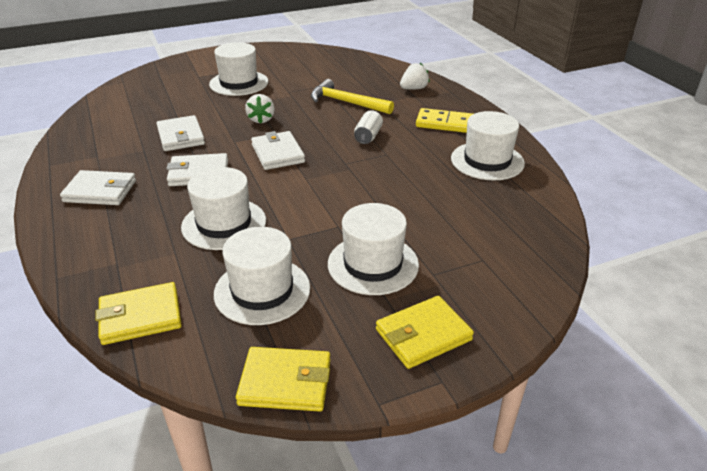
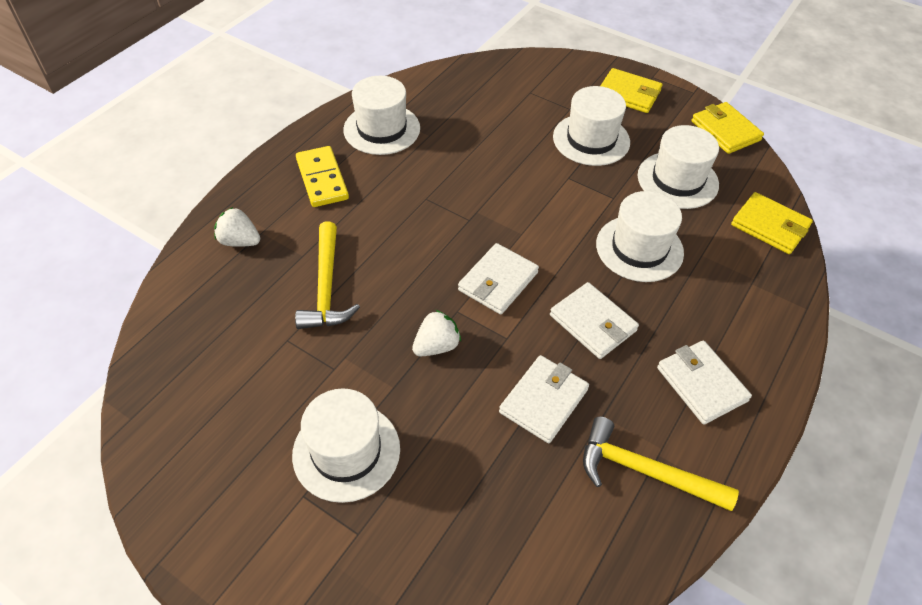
camera: 125 degrees left, 15 degrees up
white can [354,110,383,144] -> none
none -> yellow hammer [583,417,739,511]

